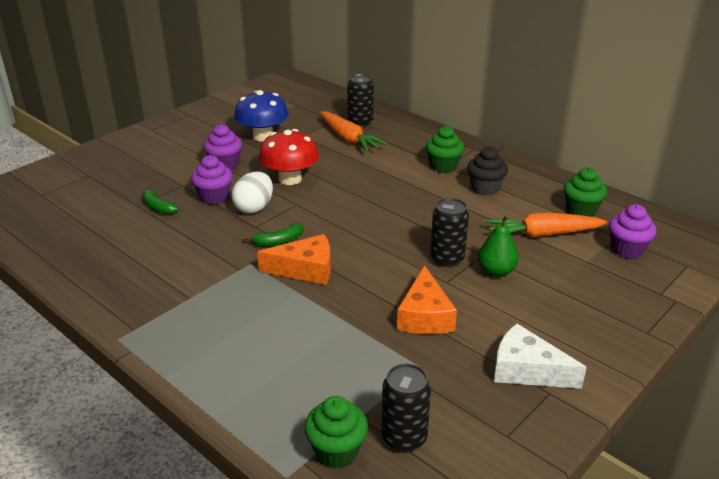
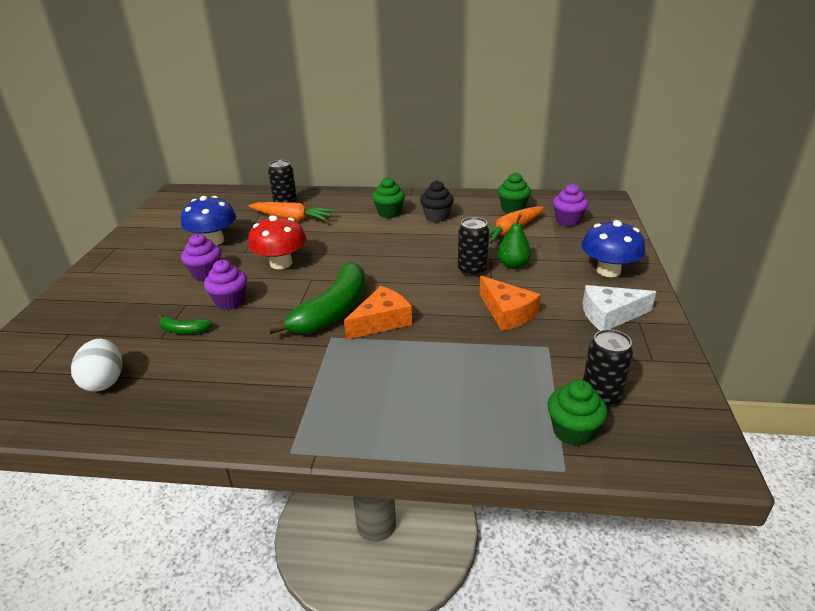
camera: 35 degrees left, 0 degrees up
white egg [231,172,273,214] -> white egg moved to [71,339,122,392]
green banana [245,223,303,246] -> green banana [268,262,365,334], size x2.26
none -> blue mushroom [582,220,645,277]

